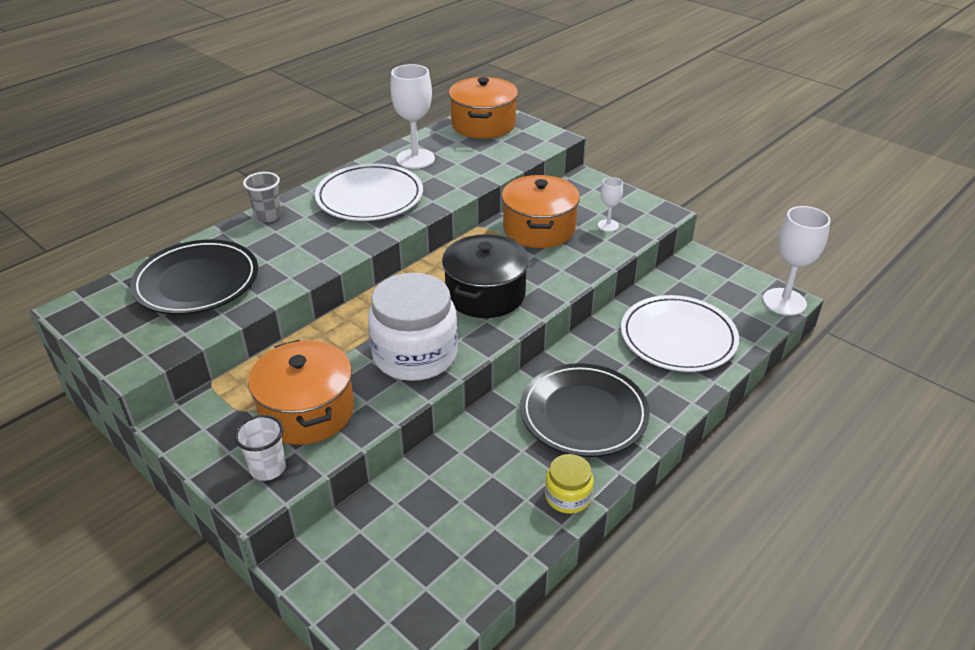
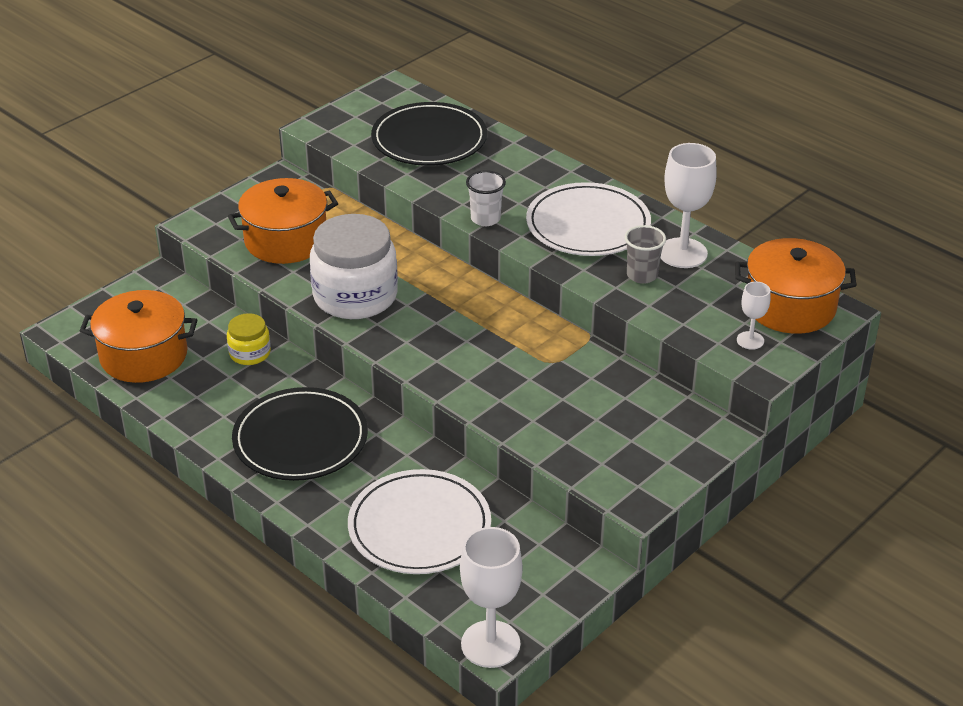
camera: 90 degrees right, 0 degrees up
white cup [234,415,286,481] -> white cup moved to [466,170,506,226]
grey cup [243,172,282,222] -> grey cup moved to [624,225,666,284]
black pot [442,234,529,318] -> none
orange pot [502,175,580,248] -> orange pot moved to [80,290,197,383]
yellow jar [545,454,594,514] -> yellow jar moved to [227,313,271,365]
white goblet [598,177,623,232] -> white goblet moved to [737,282,771,350]

